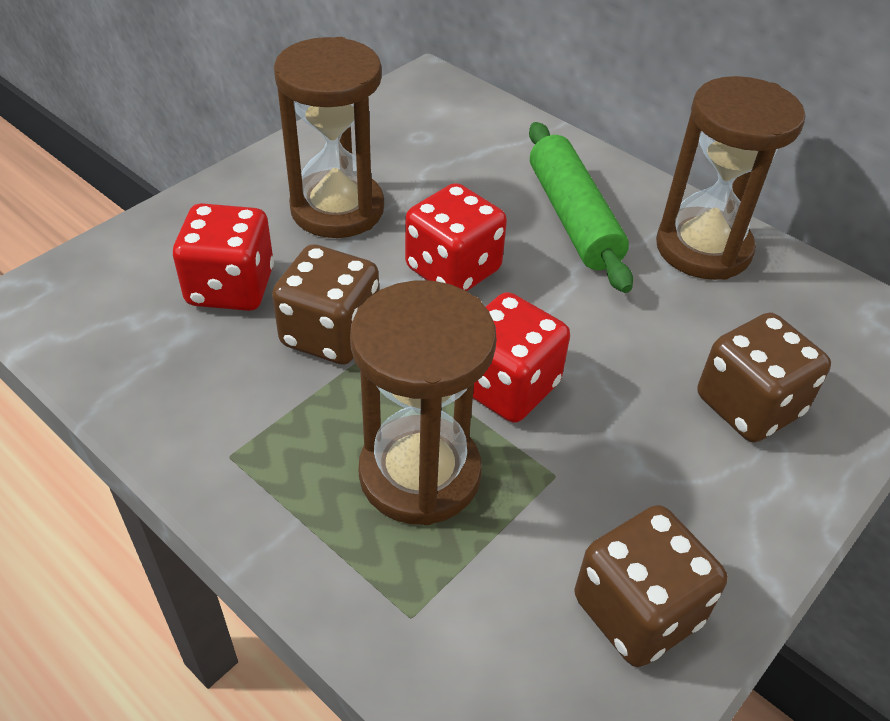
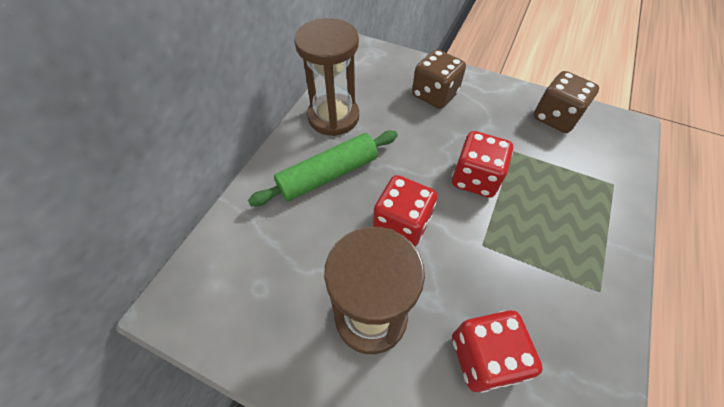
camera: 105 degrees left, 10 degrees up
brown dice [272,244,379,365] -> none
brown hourglass [350,280,497,525] -> none

